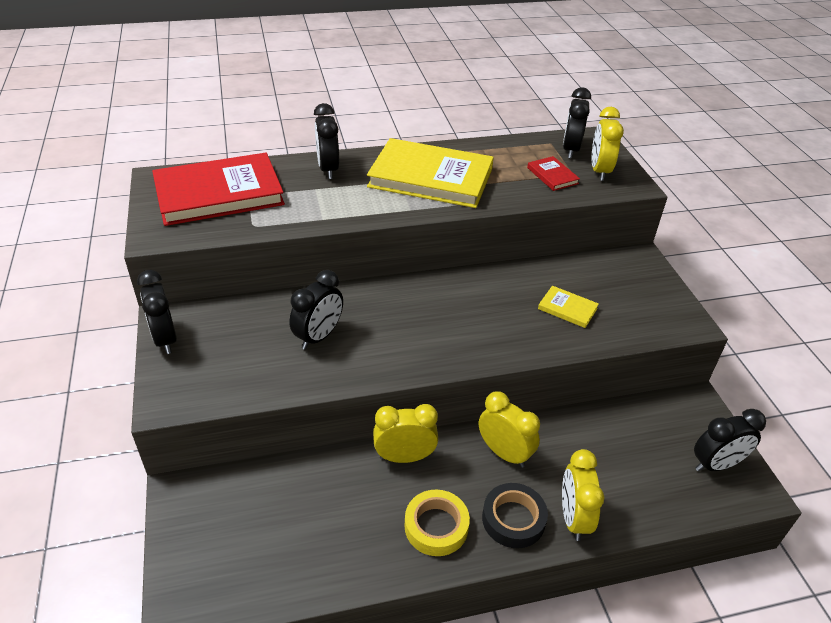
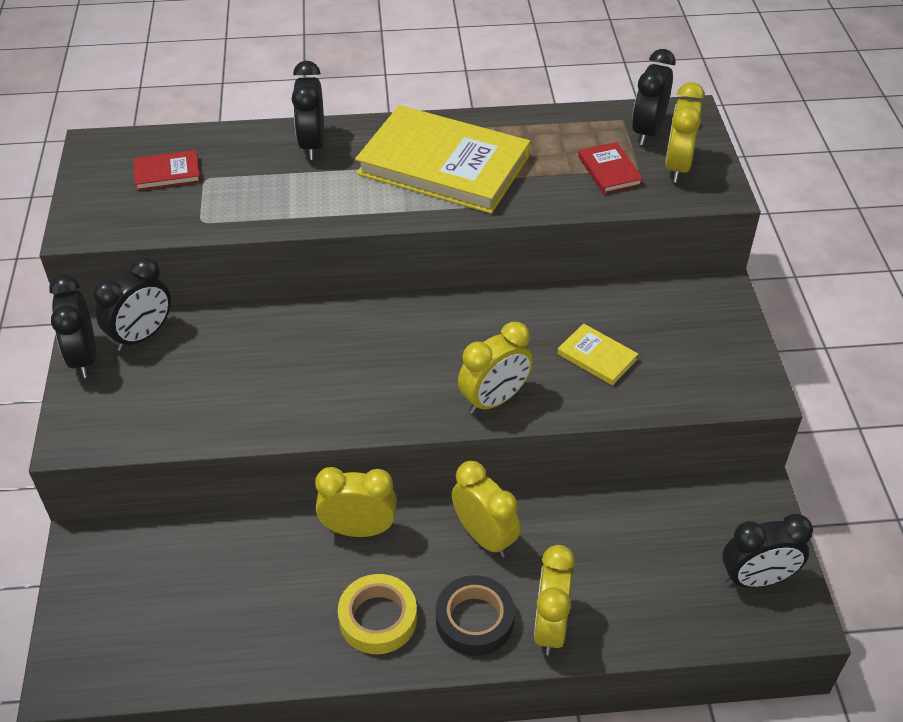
camera: 10 degrees right, 5 degrees up
red book [152,153,285,226] -> red book [133,150,201,191], size x0.43
black clock [289,270,343,350] -> black clock moved to [93,257,171,351]
none -> yellow clock [458,322,533,414]

